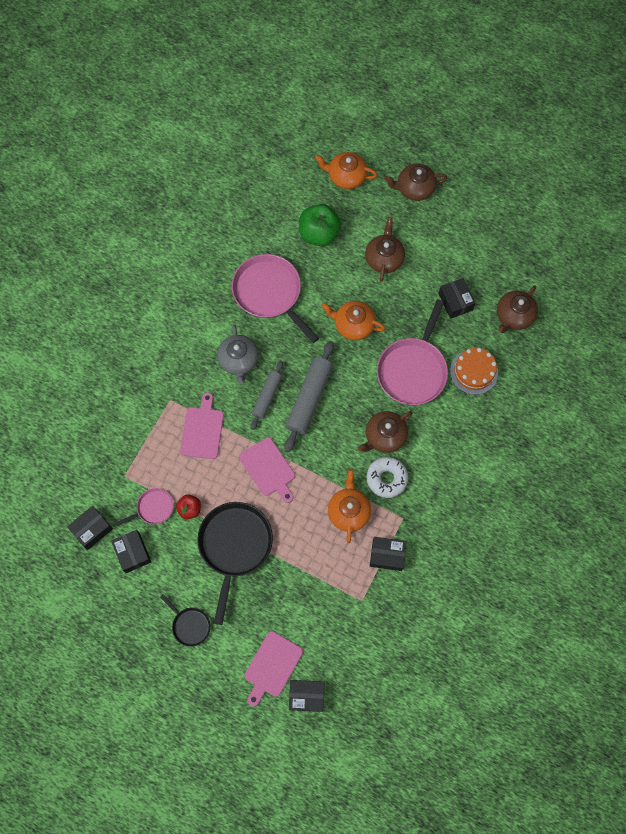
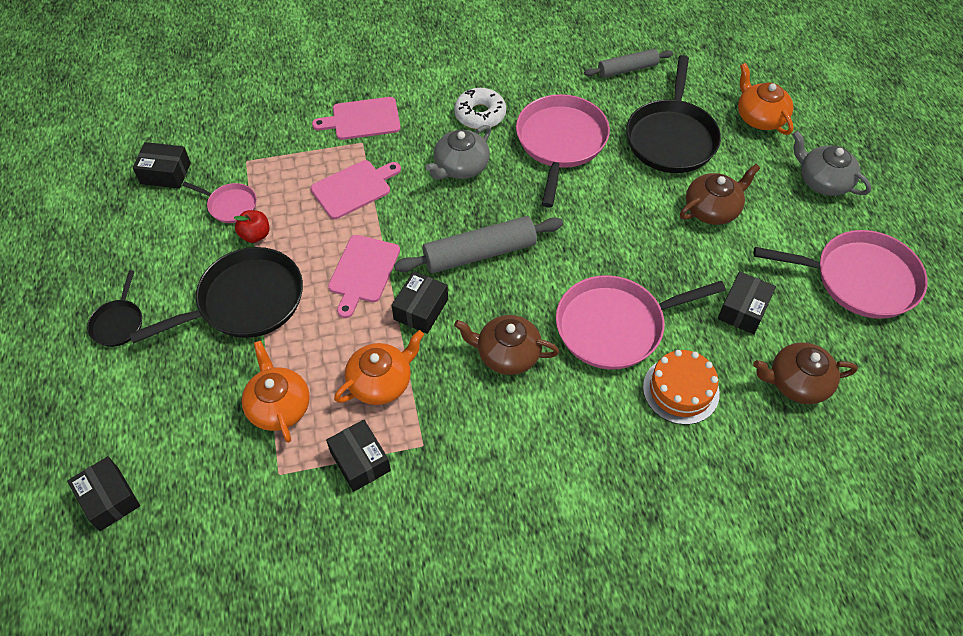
camera: 50 degrees right, 15 degrees down
black box [111,530,151,573] -> black box moved to [392,271,448,334]
pink cutting board [245,631,303,706] -> pink cutting board moved to [312,97,401,140]
grey rolling pin [251,361,283,430] -> grey rolling pin moved to [584,49,673,78]
green apple [299,204,341,246] -> black pan [626,55,721,173]
orange teapot [321,301,386,340] -> orange teapot moved to [241,341,310,443]
white donut [366,457,408,498] -> white donut moved to [454,88,506,129]
brown teapot [384,164,447,201] -> grey teapot [792,131,871,196]
none -> pink pan [753,230,927,319]

